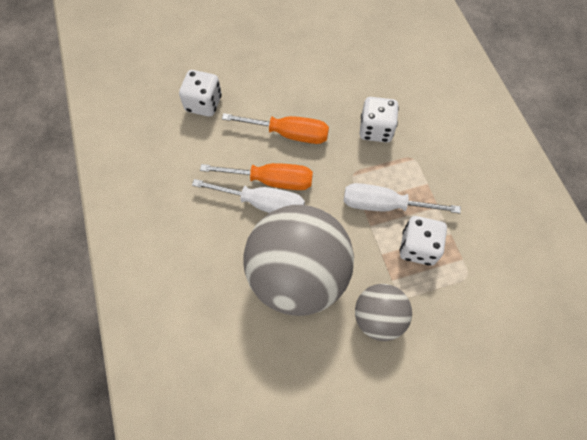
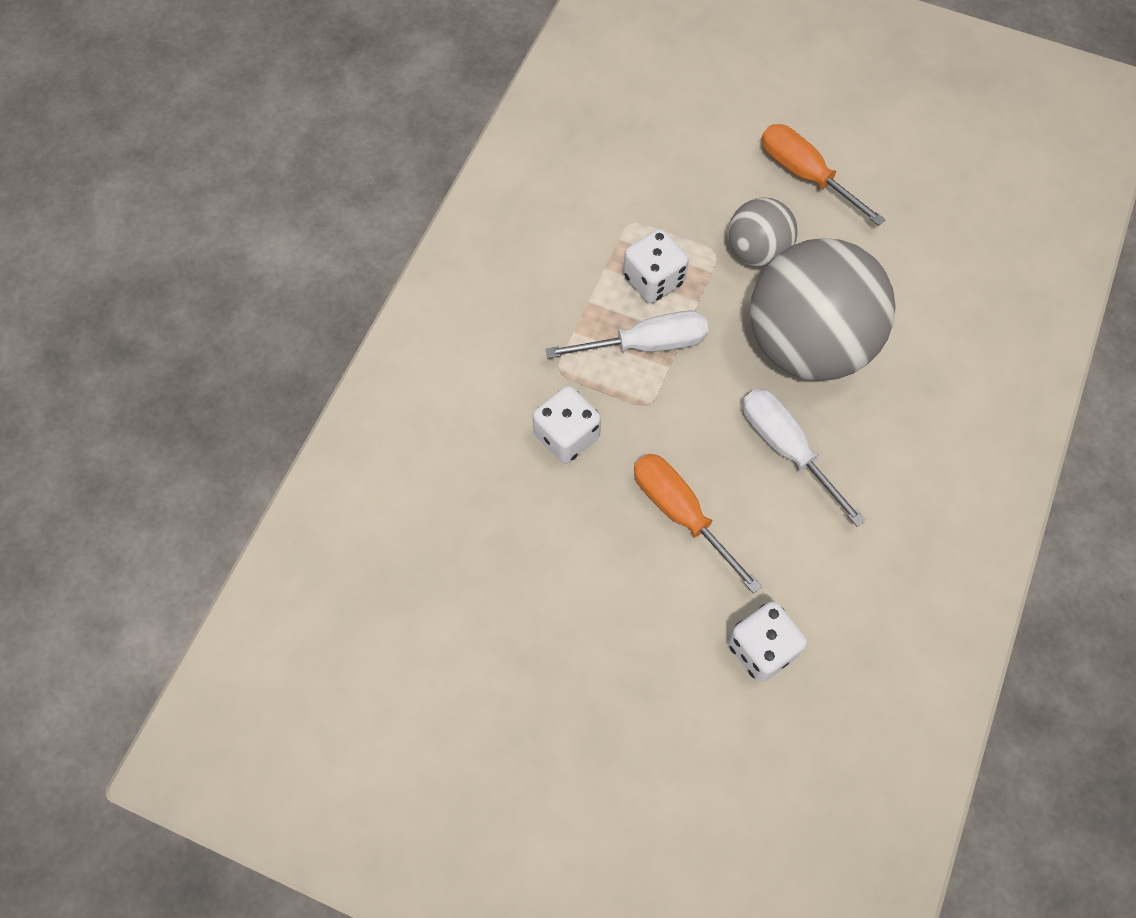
camera: 140 degrees left, 0 degrees up
orange screwdriver [200,163,313,190] -> orange screwdriver moved to [761,124,886,226]
white screwdriver [344,183,461,214] -> white screwdriver turned 60 degrees counterclockwise [545,311,708,359]

